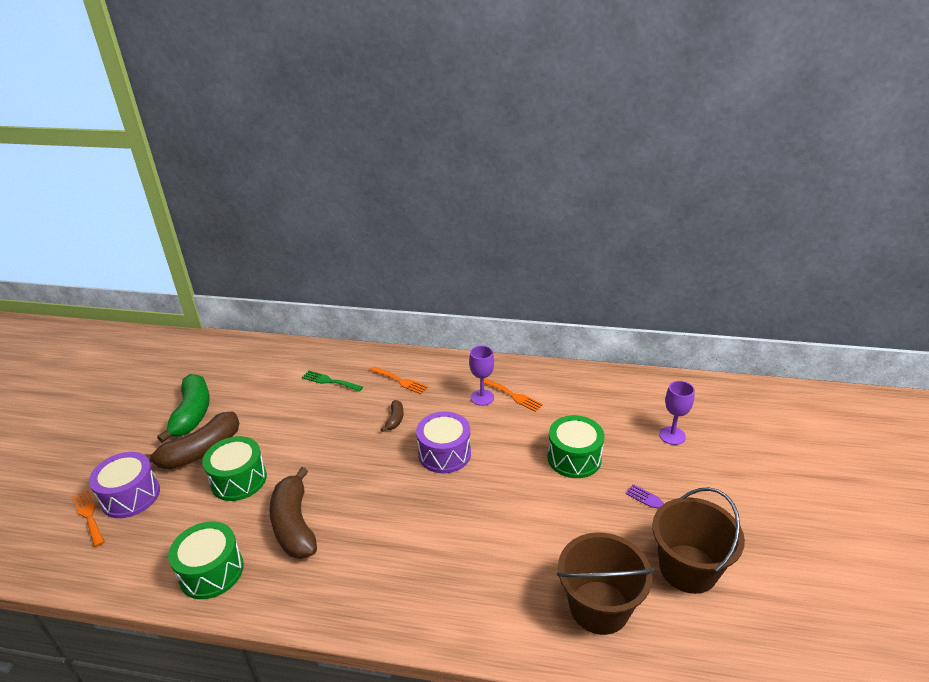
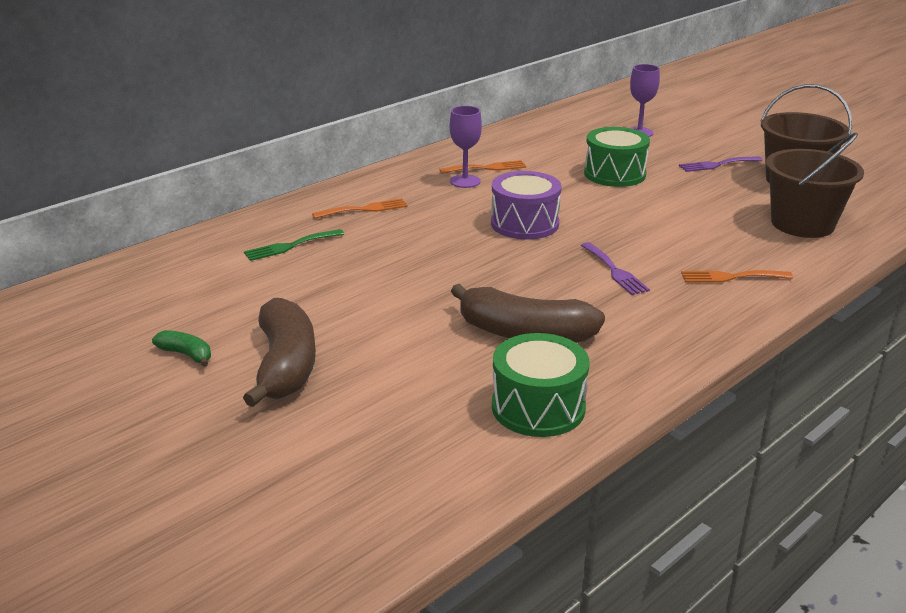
camera: 55 degrees left, 5 degrees down
orange fork [73,490,105,547] -> orange fork moved to [681,270,793,283]
purple drum [89,452,160,518] -> none
green banana [157,374,210,443] -> green banana [152,330,211,367], size x0.46
green drum [202,436,267,501] -> none
brown banana [381,400,403,432] -> none
none -> purple fork [581,242,650,295]

